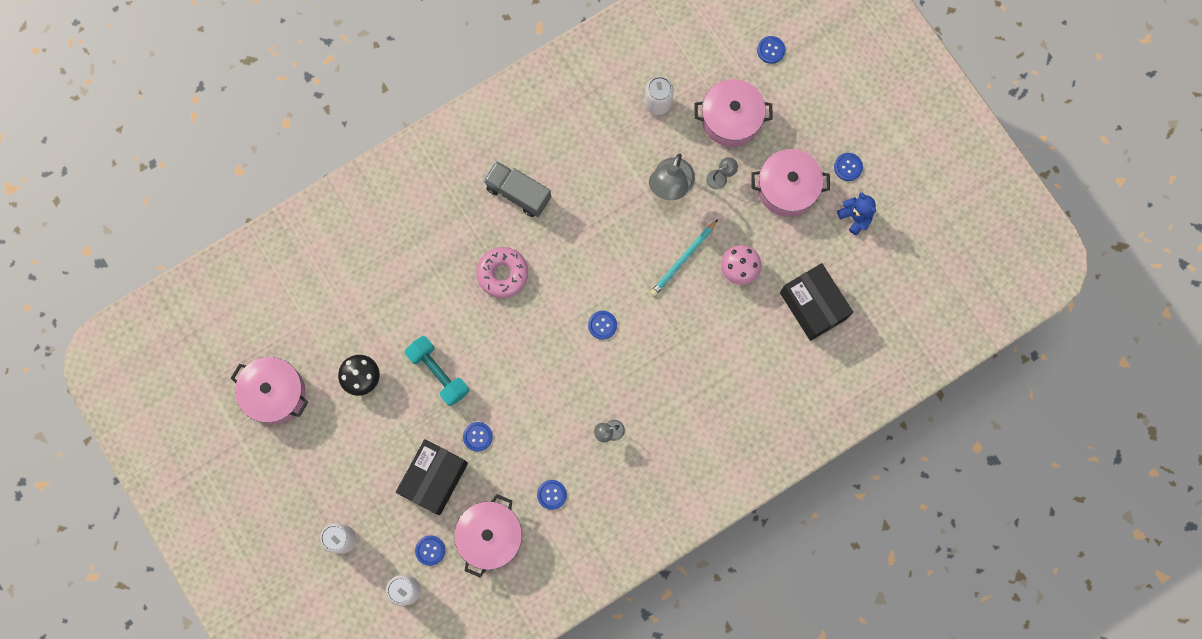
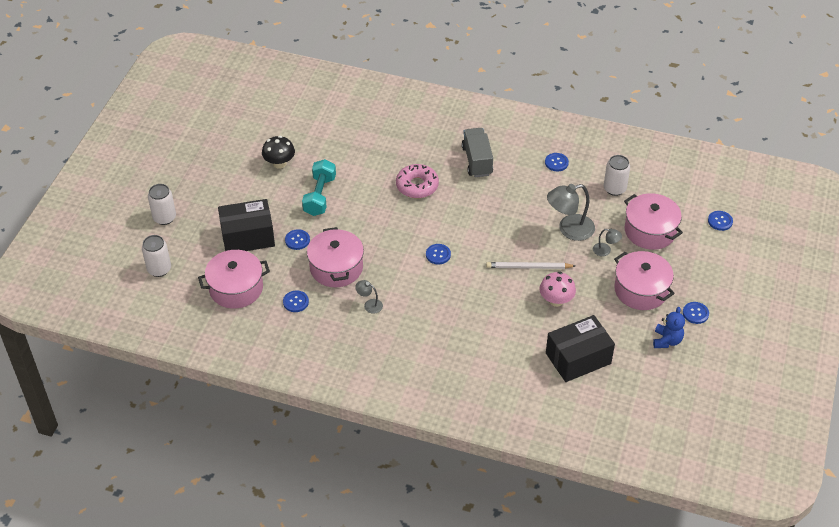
camera: 50 degrees right, 30 degrees down
pink pot [231,357,308,424] -> pink pot moved to [307,227,364,287]
blue button [415,535,445,566] -> blue button moved to [545,153,569,171]
turquoise pencil [650,219,718,296] -> white pencil [486,262,575,269]
black box [780,263,853,341] -> black box turned 45 degrees clockwise [546,315,615,382]

